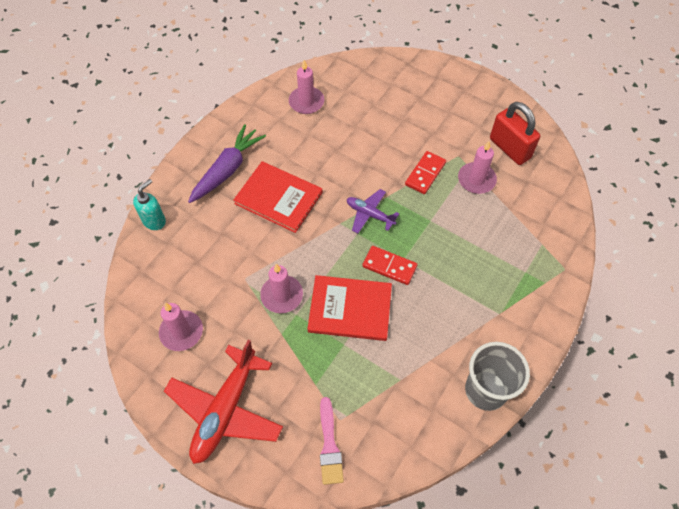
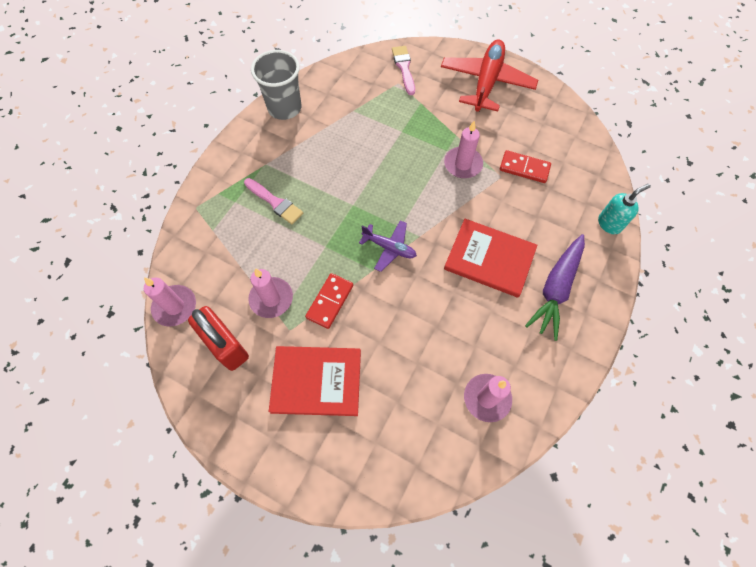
camera: 175 degrees right, 5 degrees up
turquoise soap dispenser [133,179,166,230] -> turquoise soap dispenser turned 150 degrees counterclockwise [598,184,651,234]
pink candle [159,303,203,351] -> pink candle moved to [144,277,196,326]
red book [307,275,392,341] -> red book moved to [269,346,361,416]
red domino [362,246,417,285] -> red domino moved to [500,150,551,183]
none -> pink brush [244,178,303,224]

